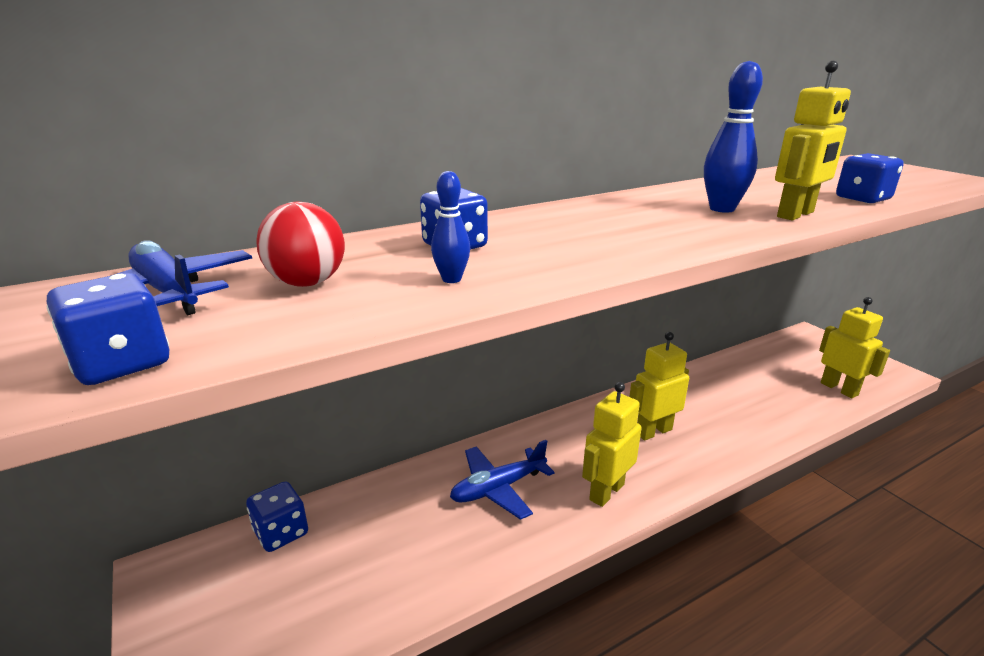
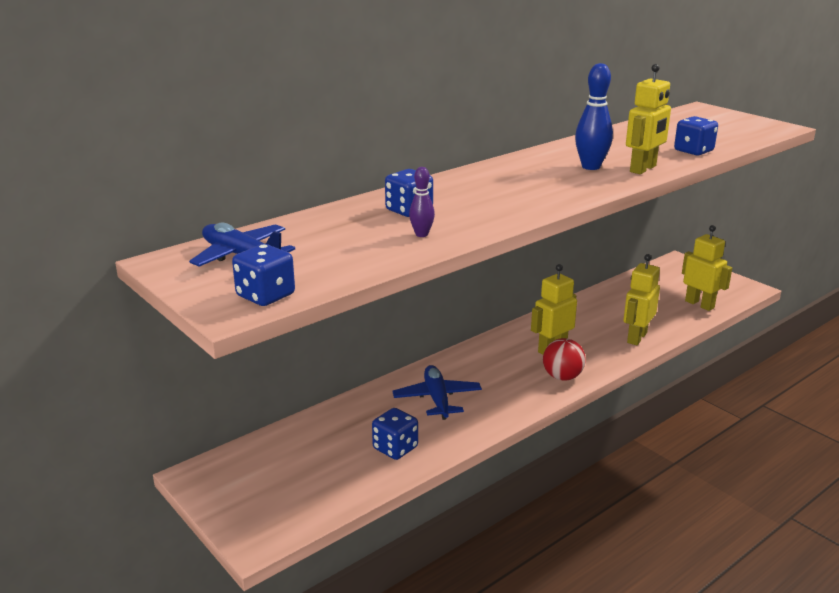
camera: 10 degrees left, 0 degrees up
blue dice [246,481,308,552] -> blue dice moved to [372,408,418,460]
red ball [256,202,345,287] -> red ball moved to [543,338,586,381]
blue bowling pin [431,171,470,283] -> purple bowling pin [409,167,435,237]
blue plane [450,440,555,520] -> blue plane turned 120 degrees clockwise [392,365,482,420]
yellow robot [582,382,641,507] -> yellow robot moved to [623,254,660,345]

